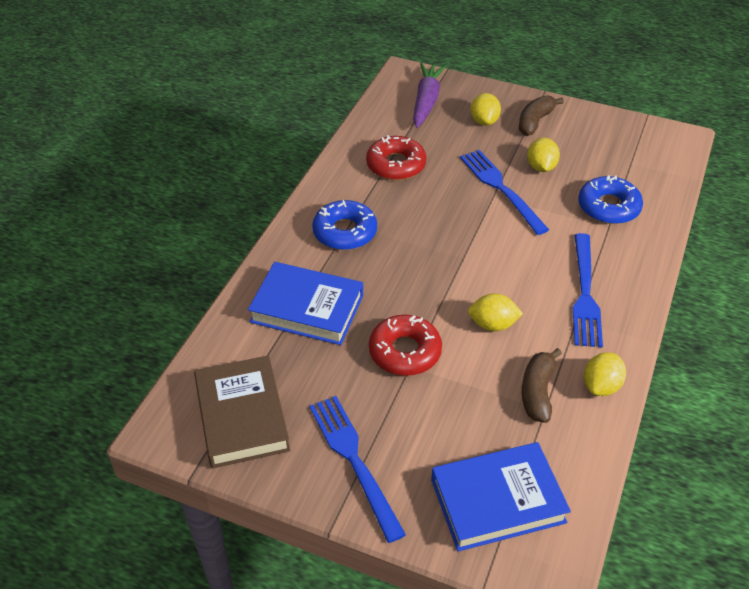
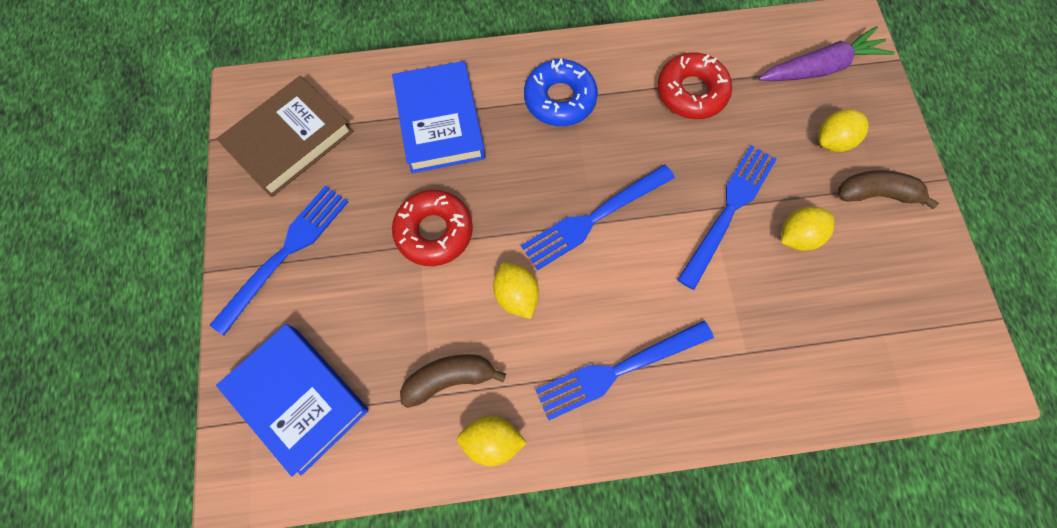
camera: 60 degrees right, 25 degrees up
blue donut [578,175,643,224] -> none
none -> blue fork [521,164,675,270]

